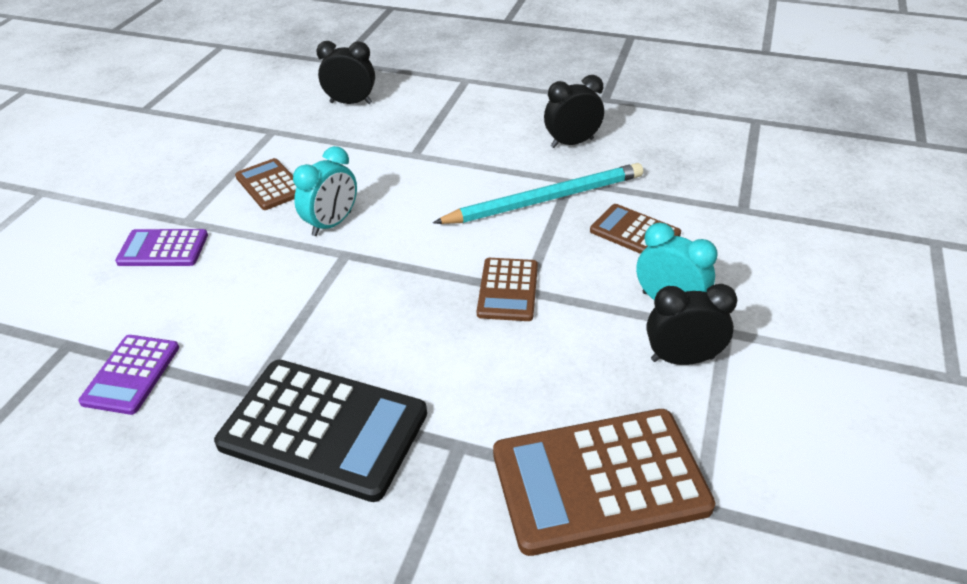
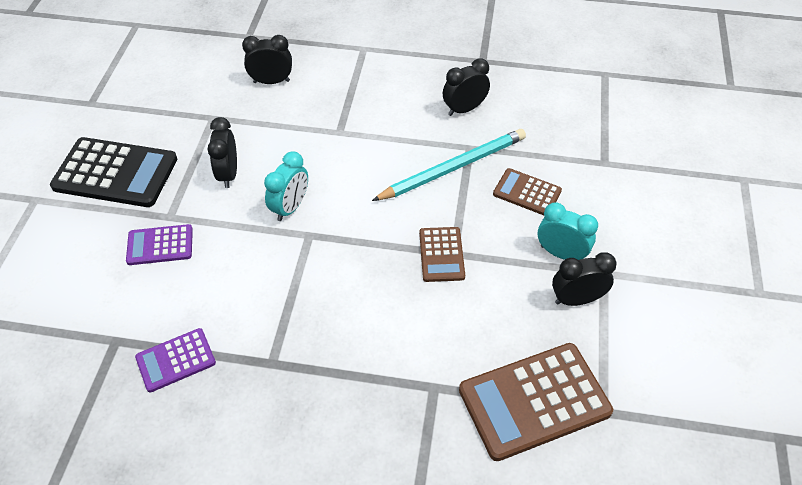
camera: 10 degrees left, 10 degrees up
purple calculator [78,335,179,415] -> purple calculator turned 60 degrees clockwise [135,328,216,392]
black calculator [214,360,427,502] -> black calculator moved to [50,137,177,207]
brown calculator [235,158,296,210] -> black clock [208,117,237,188]

